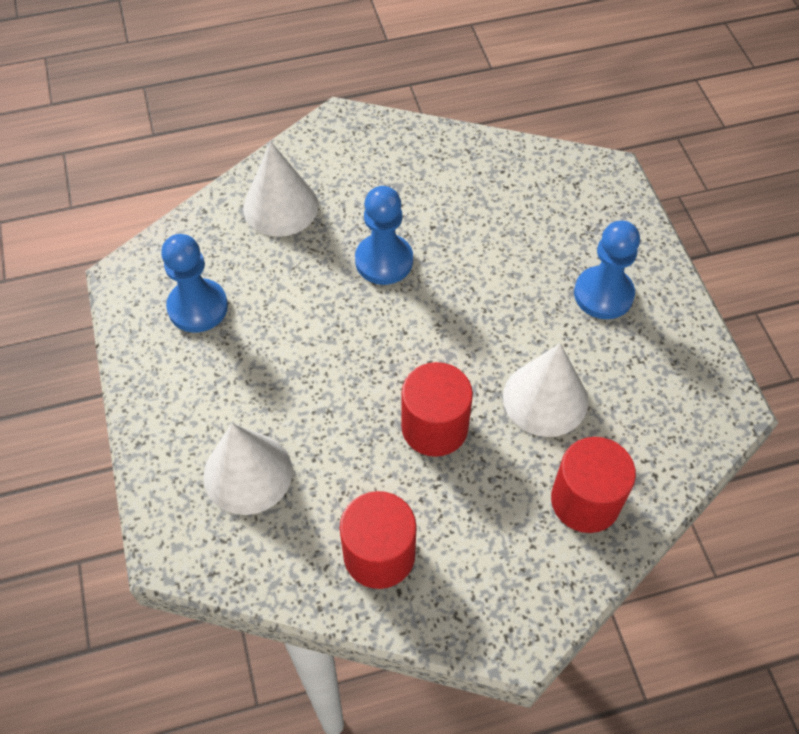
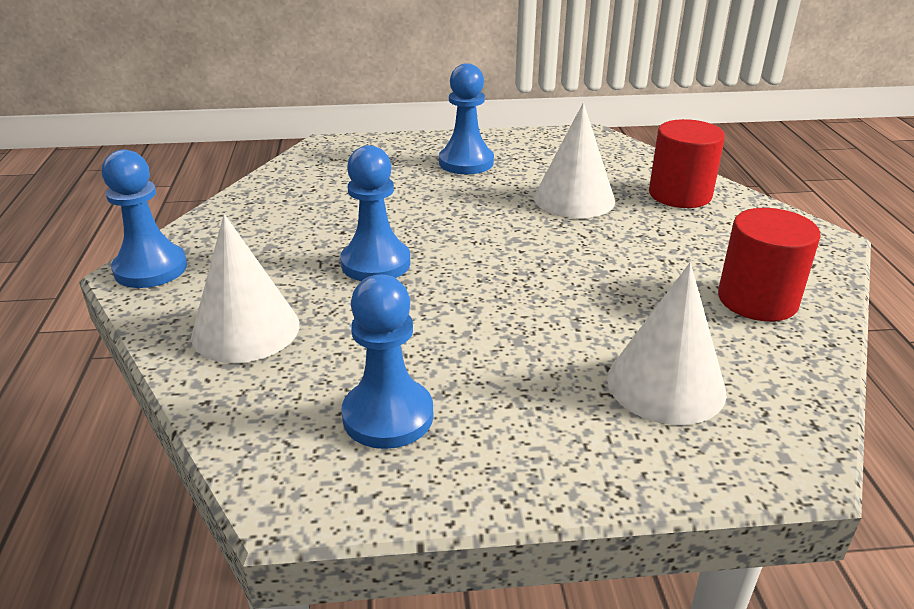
camera: 80 degrees left, 25 degrees down
red cylinder [401,362,473,457] -> none
none -> blue pawn [102,150,187,288]

